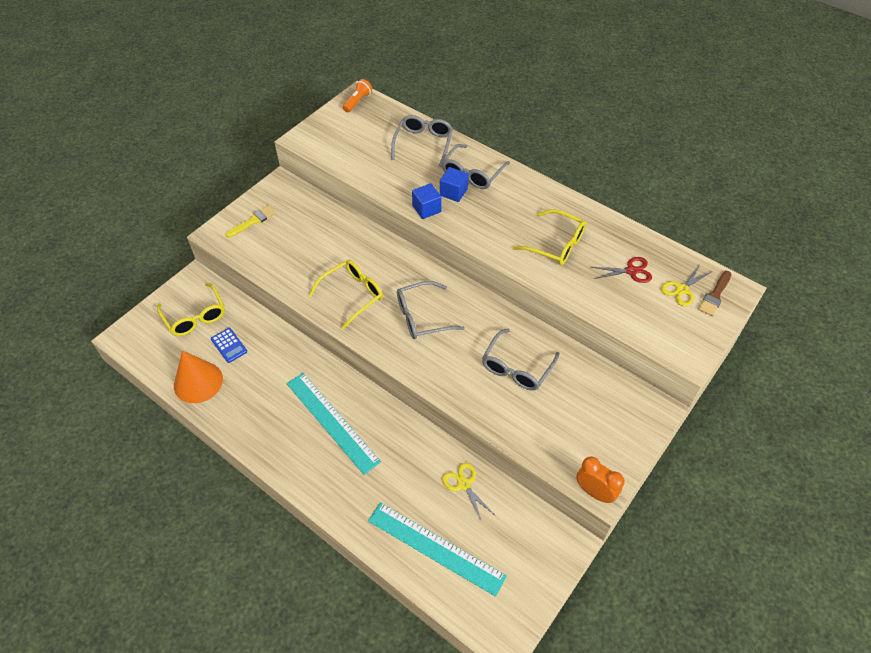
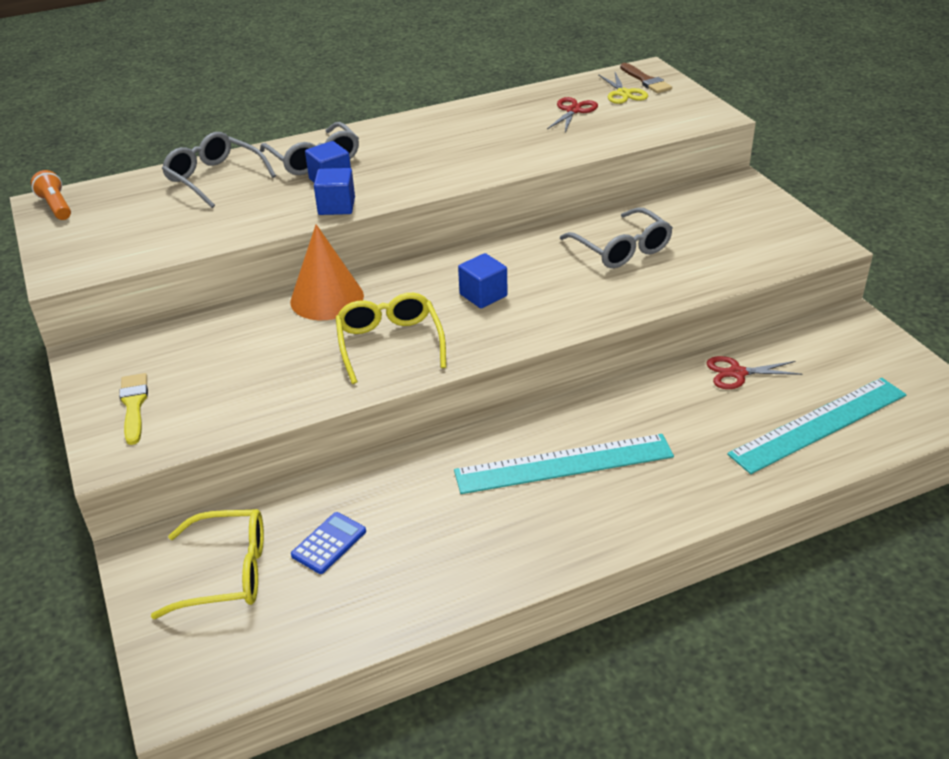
camera: 60 degrees left, 15 degrees down
orange cone [174,351,223,403] -> orange cone moved to [290,224,364,320]
blue calculator [211,328,247,363] -> blue calculator turned 45 degrees counterclockwise [291,512,366,574]
grey glasses [397,281,465,339] -> blue cube [458,253,508,308]
yellow scissors [442,463,496,522] -> red scissors [707,356,802,389]
yellow glasses [513,209,586,265] -> none
orange clock [576,456,624,503] -> none

